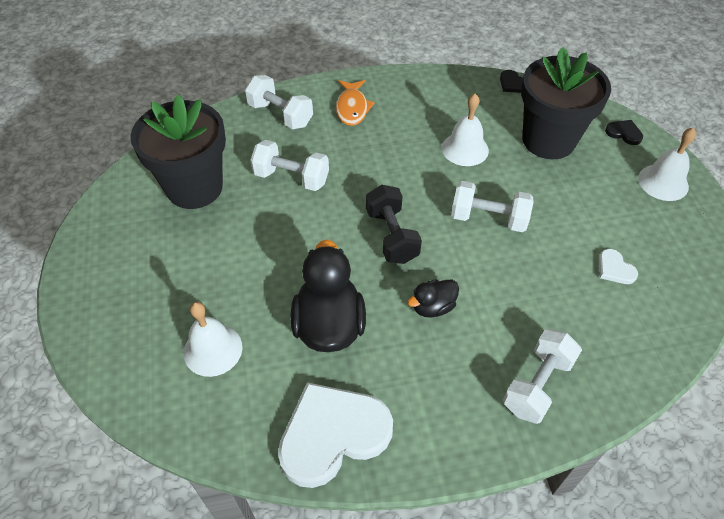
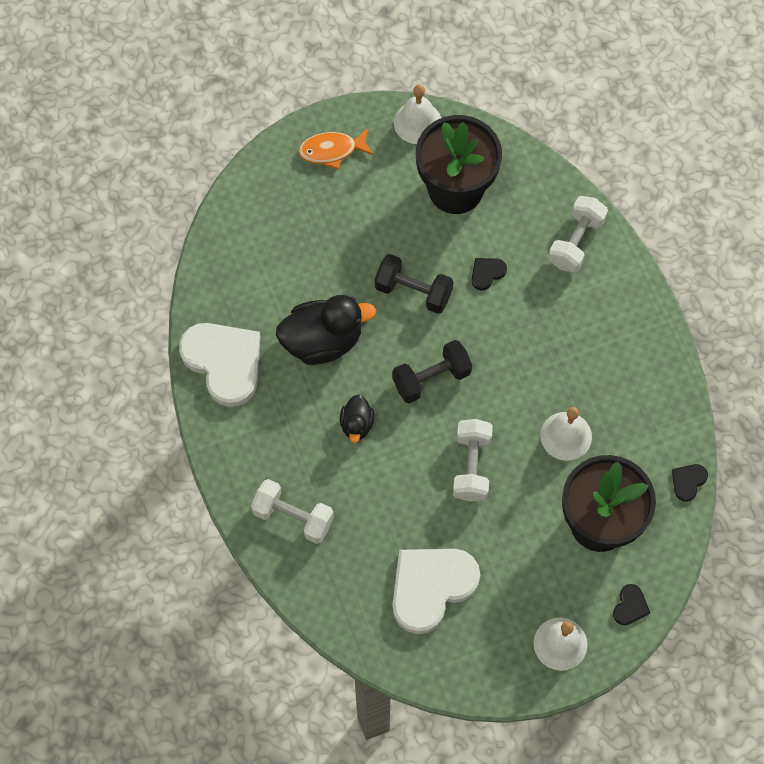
camera: 80 degrees right, 15 degrees up
white bell [184,302,243,377] -> white bell moved to [394,85,441,144]
white dumbbell [250,140,329,191] -> black heart [472,258,507,290]
orange fish [336,80,375,126] -> orange fish moved to [298,128,374,170]
black duck [408,279,459,318] -> black duck turned 135 degrees counterclockwise [340,394,374,443]
white heart [599,249,638,284] -> white heart [393,549,480,634], size x2.35
none -> black dumbbell [375,254,453,314]

